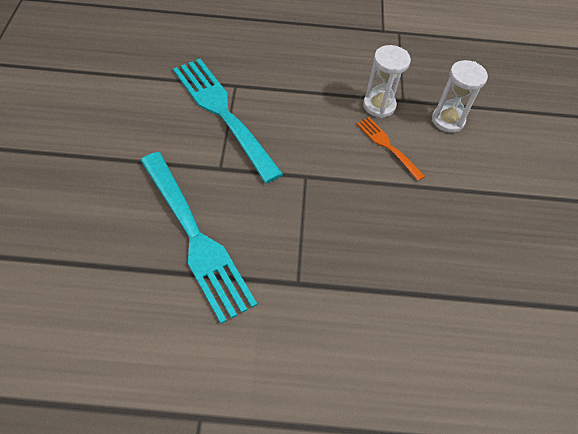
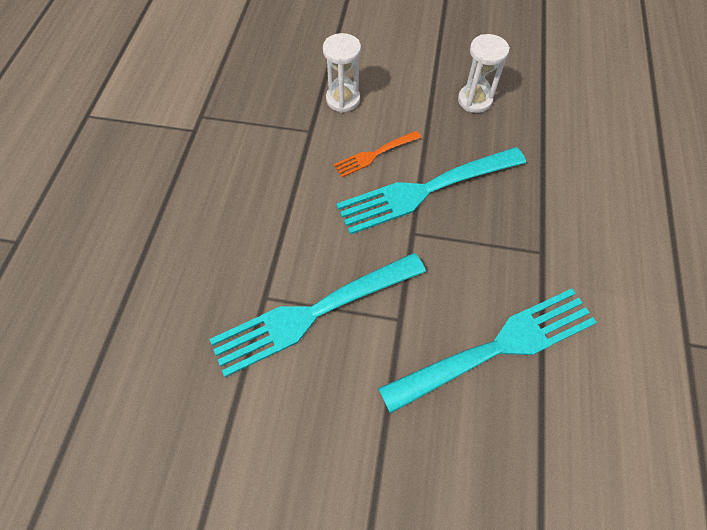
camera: 80 degrees left, 5 degrees up
white hourglass [363,45,411,118] -> white hourglass moved to [458,34,510,113]
none -> turquoise fork [336,147,526,235]

